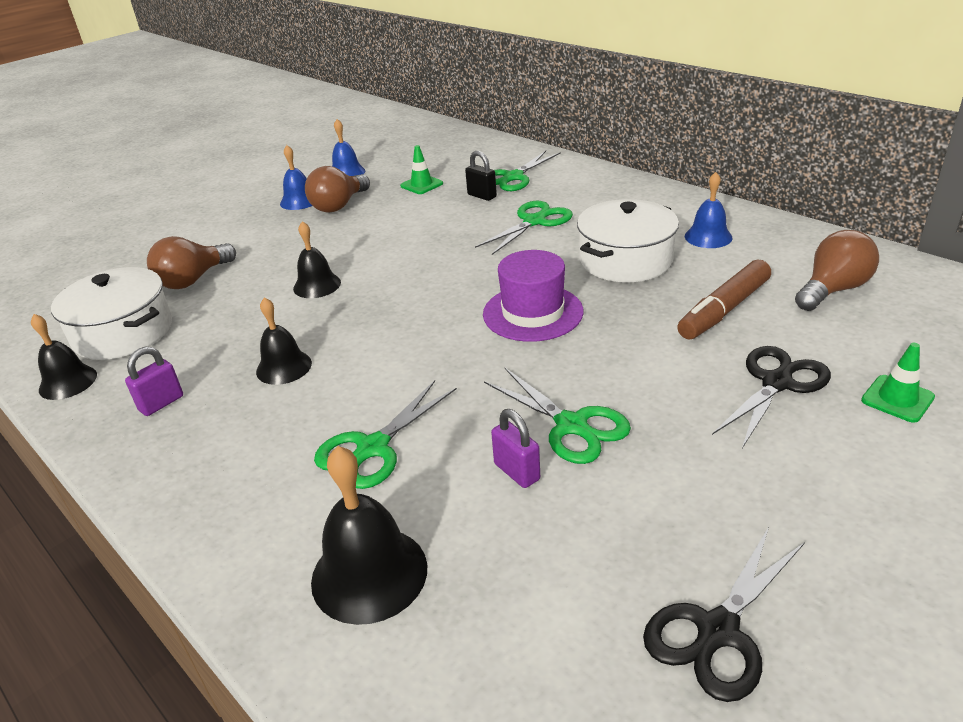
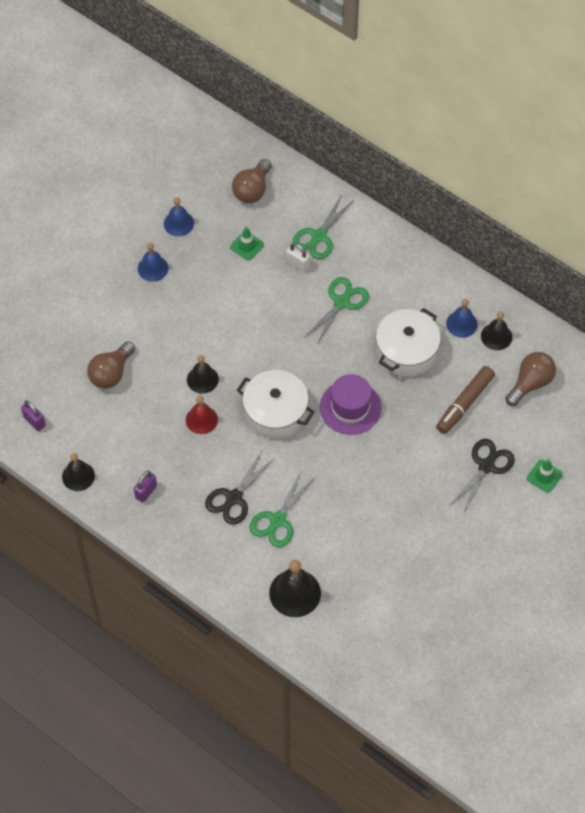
camera: 10 degrees left, 25 degrees up
white pot [51,267,172,360] -> white pot moved to [237,370,314,439]
black bell [256,297,312,385] -> black bell moved to [481,312,512,350]
brown light bulb [305,166,370,213] -> brown light bulb moved to [232,159,272,203]
black padlock [465,151,497,201] -> white padlock [286,243,310,272]
green scissors [484,367,631,464] -> none
purple padlock [491,409,540,488] -> purple padlock moved to [21,400,46,431]
black scissors [643,527,805,702] -> black scissors moved to [205,451,275,525]
none -> red bell [186,396,218,434]

